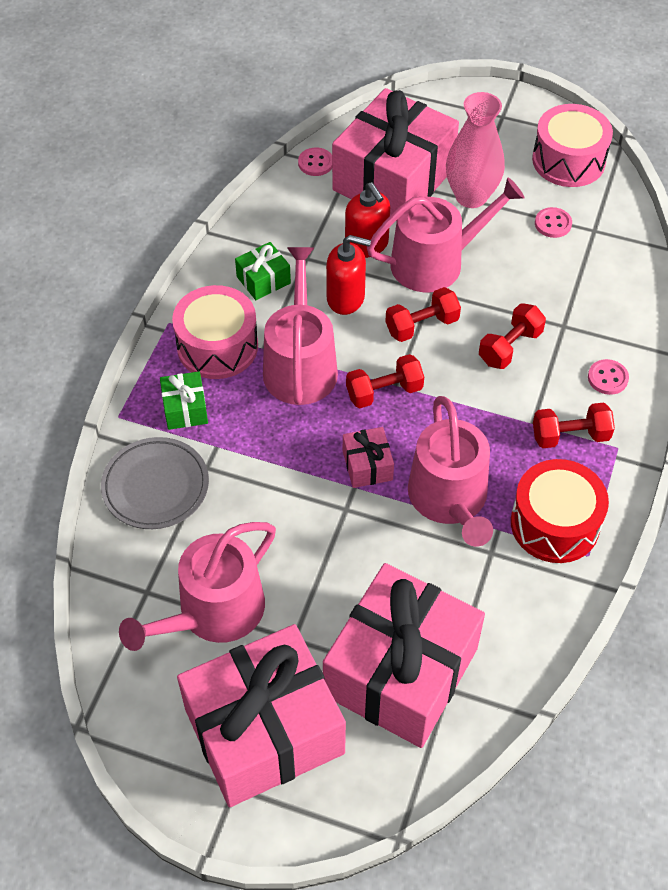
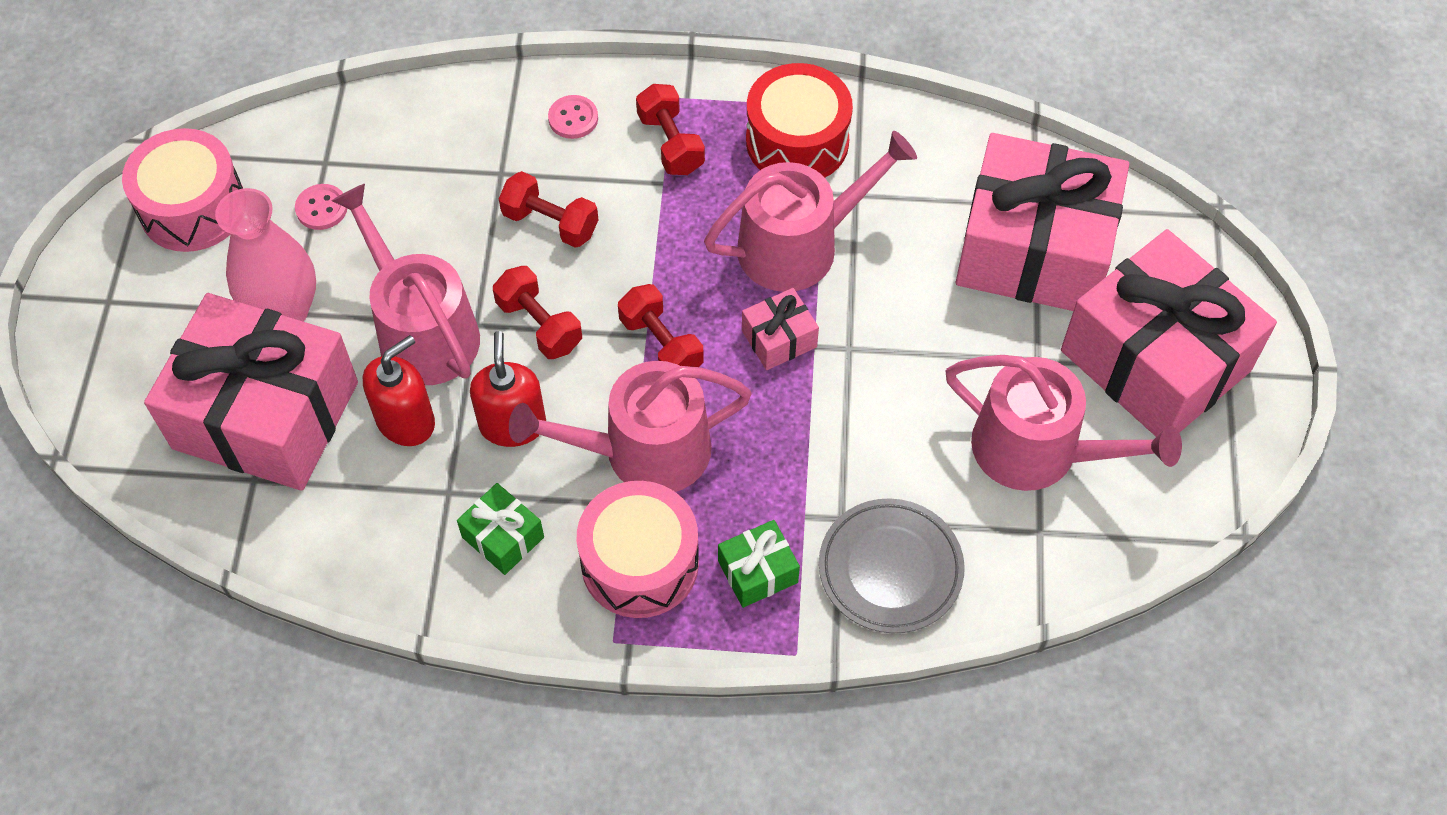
camera: 105 degrees left, 5 degrees up
pink button [298,147,332,176] -> none

